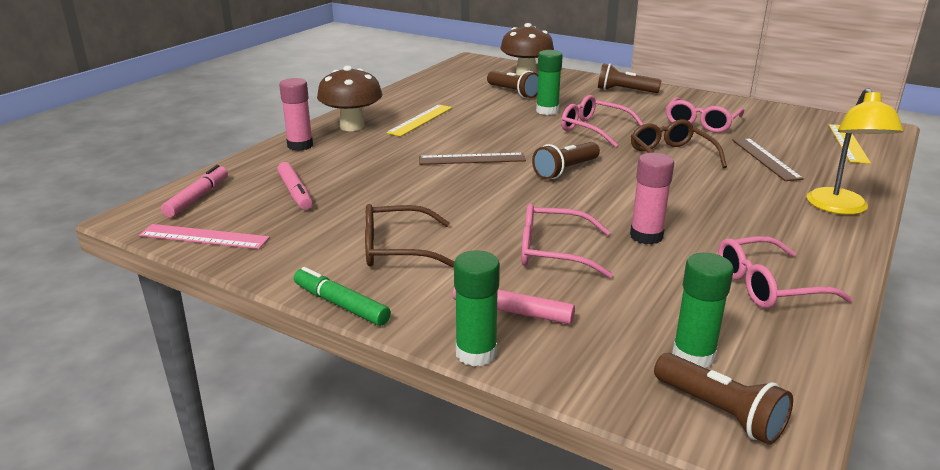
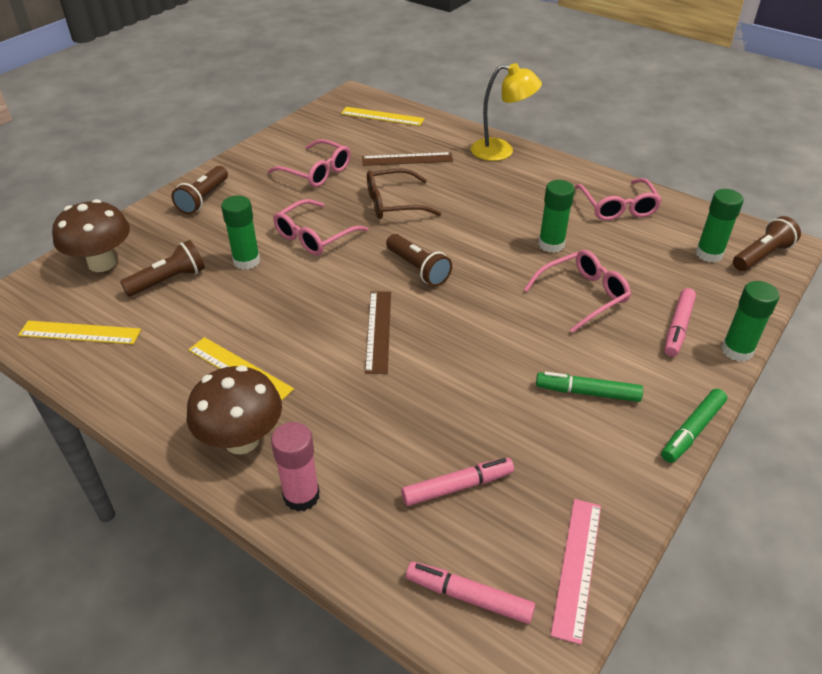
camera: 85 degrees left, 15 degrees up
brown glasses [365,204,455,268] -> green marker [536,372,643,402]
pink glasses [521,204,613,278] -> pink glasses turned 135 degrees counterclockwise [524,250,631,333]
pink glue stick [630,153,674,244] -> green glue stick [538,180,575,253]
none -> yellow ruler [18,321,141,344]

